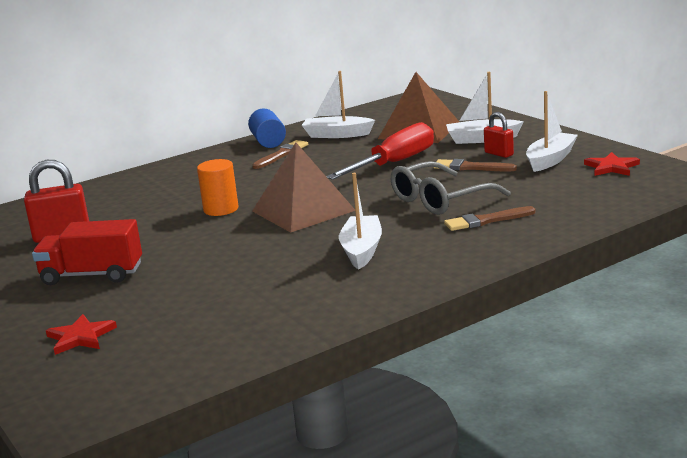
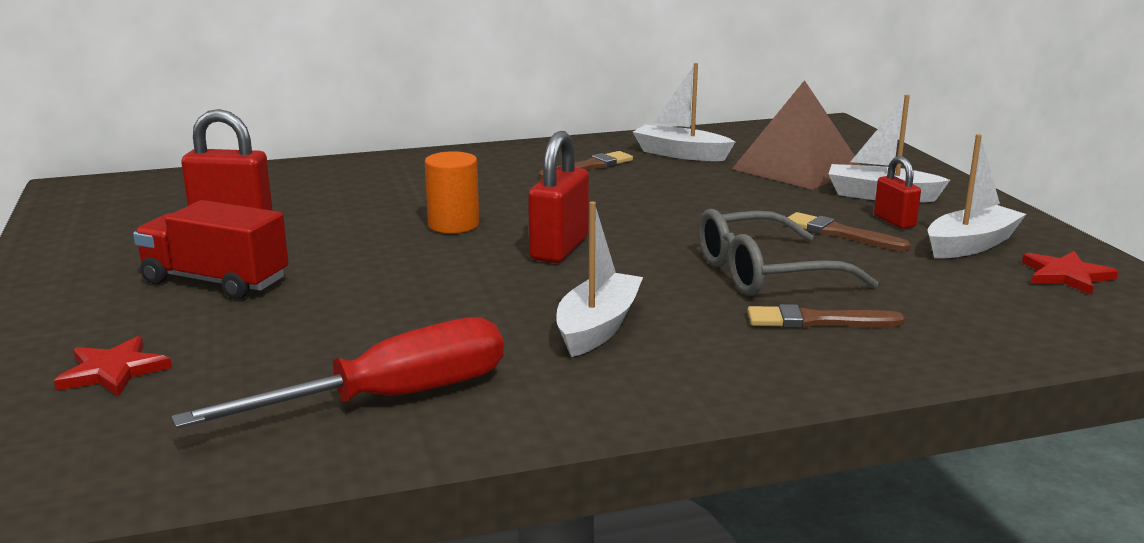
camera: 15 degrees right, 0 degrees up
blue cylinder [248,109,286,148] -> none
brown pyramid [252,142,355,233] -> red padlock [528,131,589,263]
red screwdriver [326,122,434,180] -> red screwdriver moved to [171,317,504,429]

